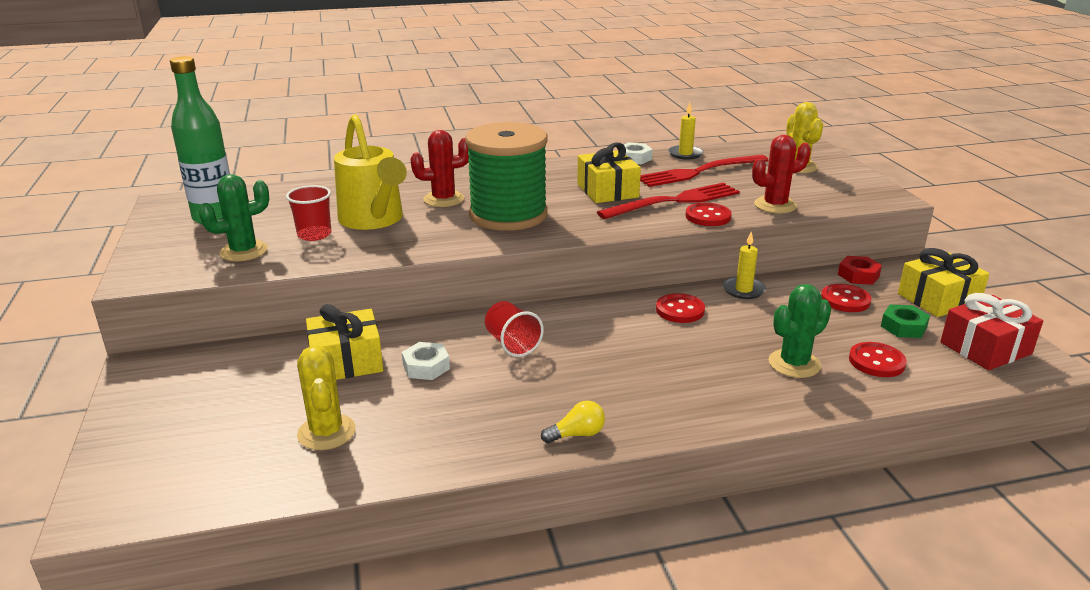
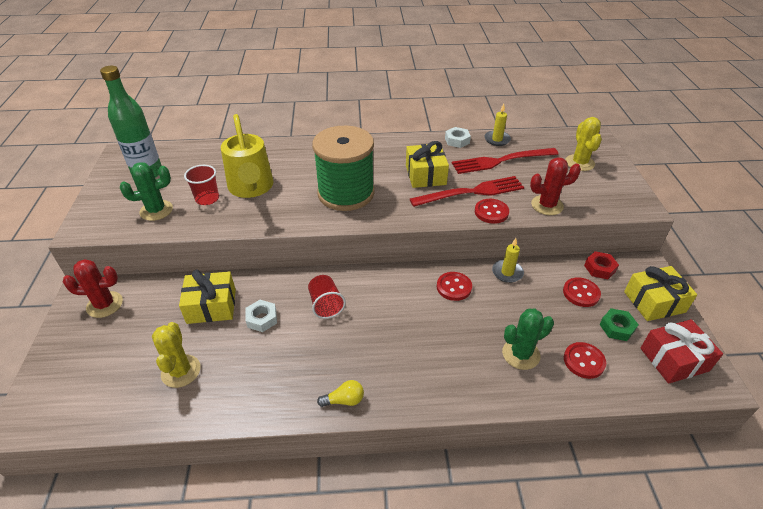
camera: 10 degrees right, 15 degrees up
red cactus [410,130,469,207] -> red cactus moved to [63,259,123,318]

